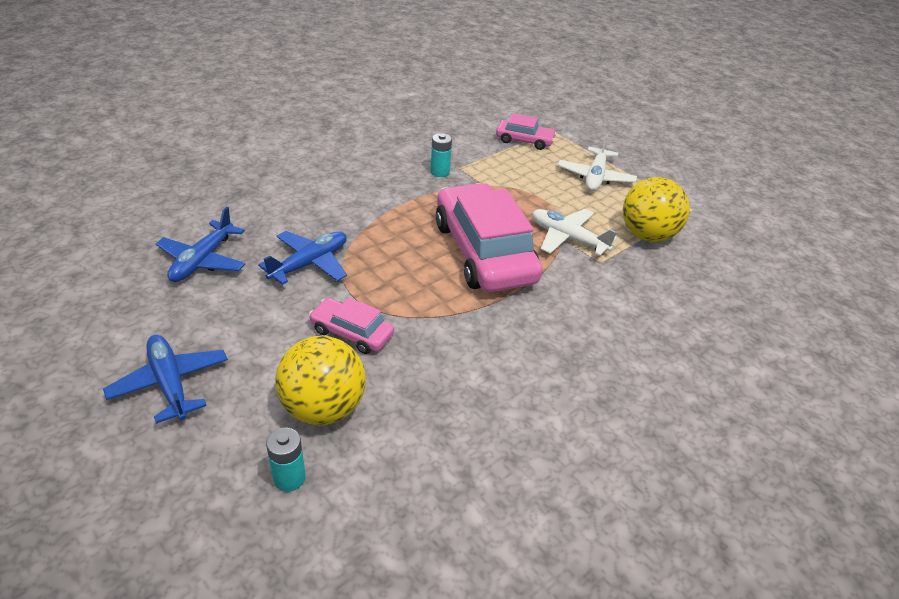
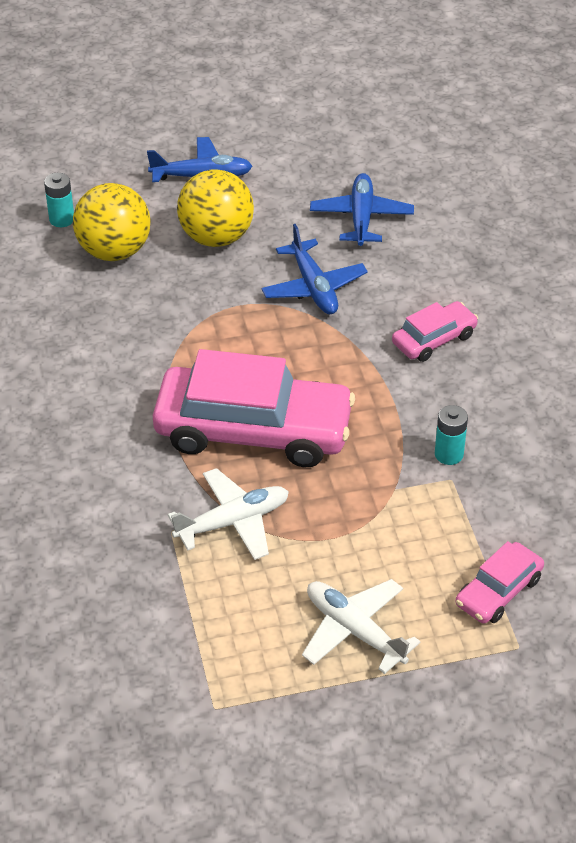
camera: 120 degrees right, 5 degrees up
blue plane [156,207,245,282] -> blue plane turned 45 degrees clockwise [310,173,414,246]
pink car [309,297,394,354] -> pink car moved to [392,301,478,362]
yellow ball [623,177,689,242] -> yellow ball moved to [177,169,254,247]

